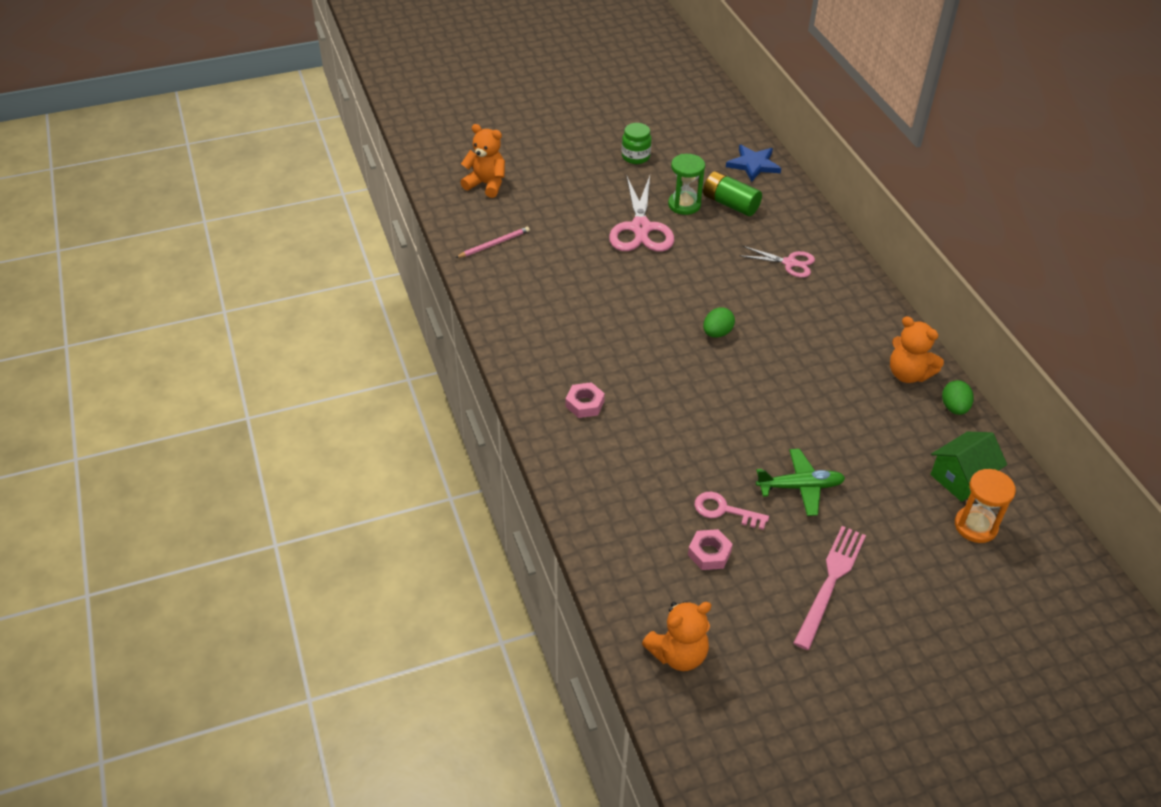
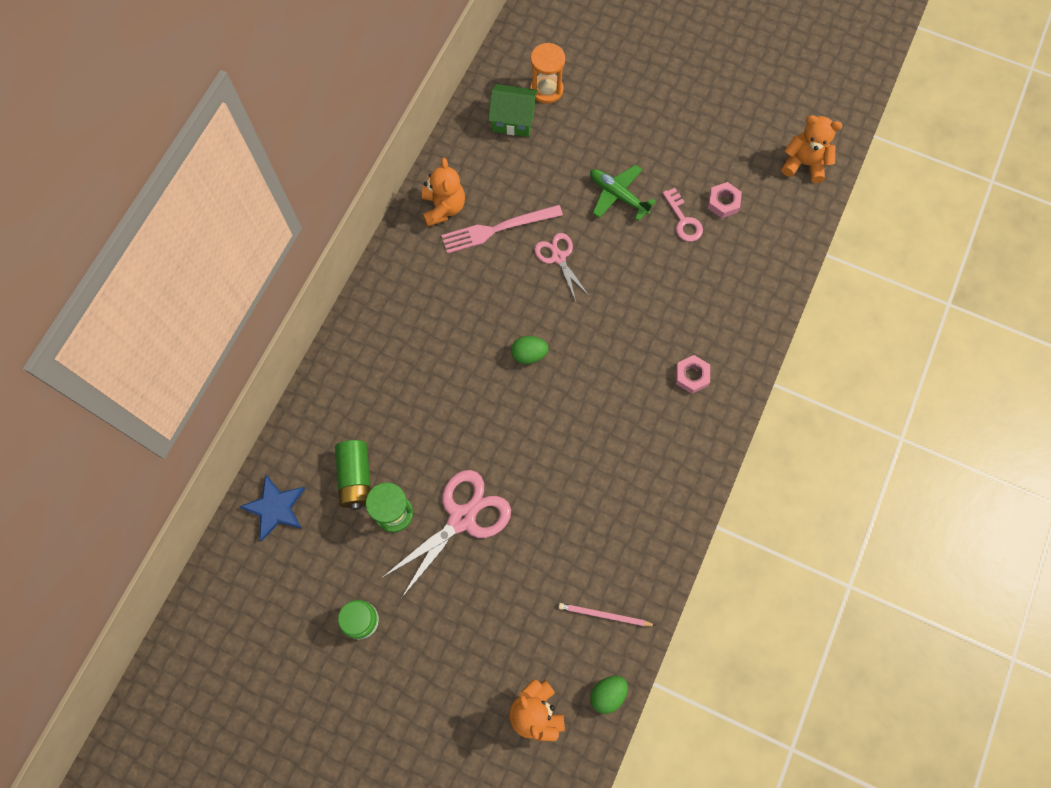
camera: 135 degrees left, 25 degrees up
pink scissors [739,246,815,278] -> pink scissors moved to [534,233,589,301]
pink fork [794,526,866,650] -> pink fork moved to [441,205,563,254]
green egg [942,380,974,415] -> green egg moved to [590,676,628,714]

